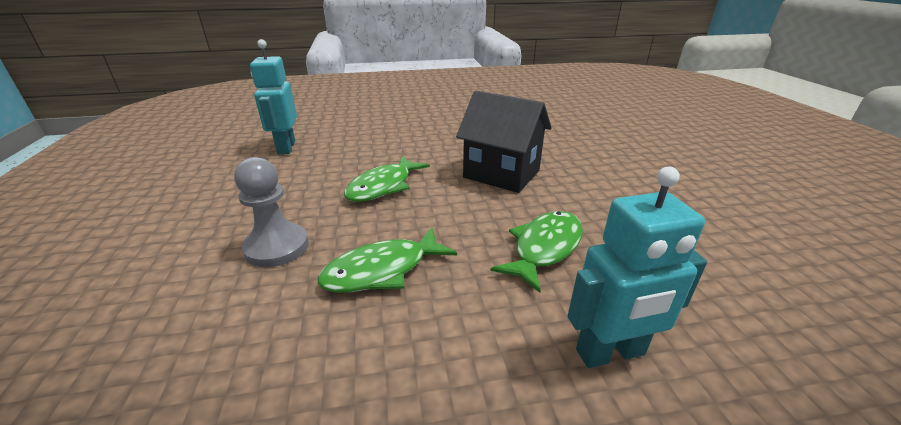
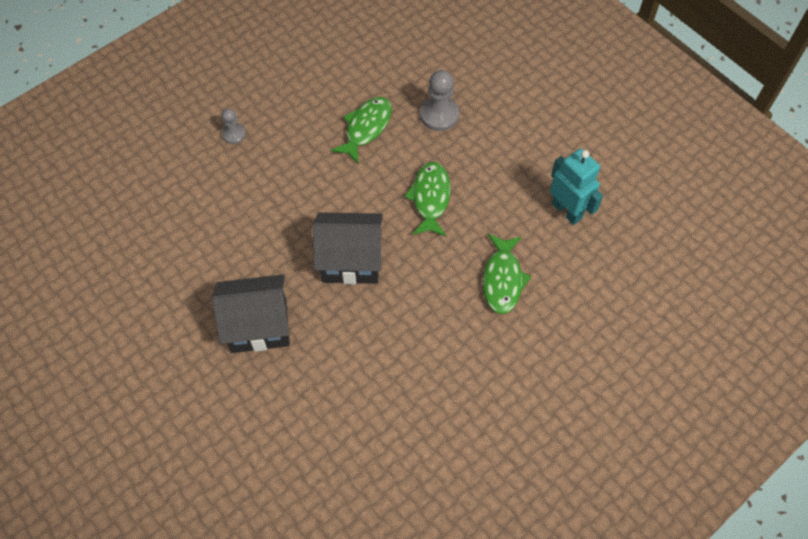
camera: 150 degrees right, 30 degrees up
green fish [491,211,583,293] -> green fish moved to [483,234,531,314]
turquoise robot [568,167,707,368] -> grey pawn [222,109,246,144]
none -> black house [212,274,290,353]

